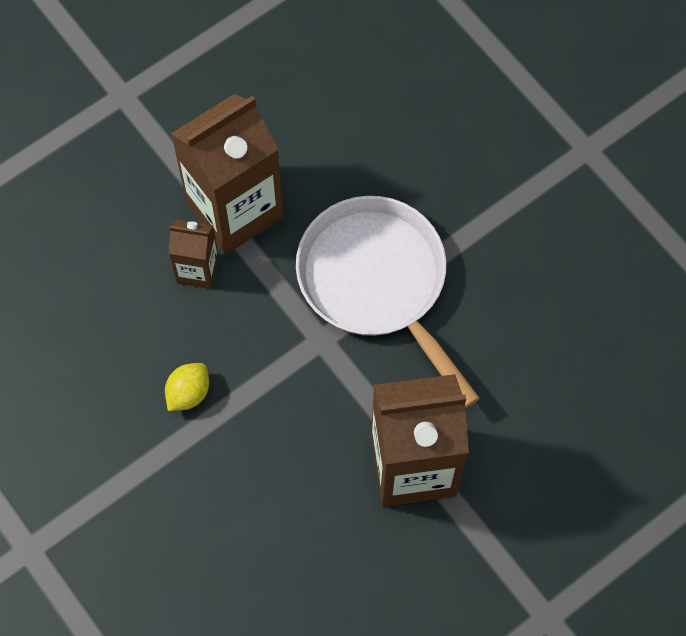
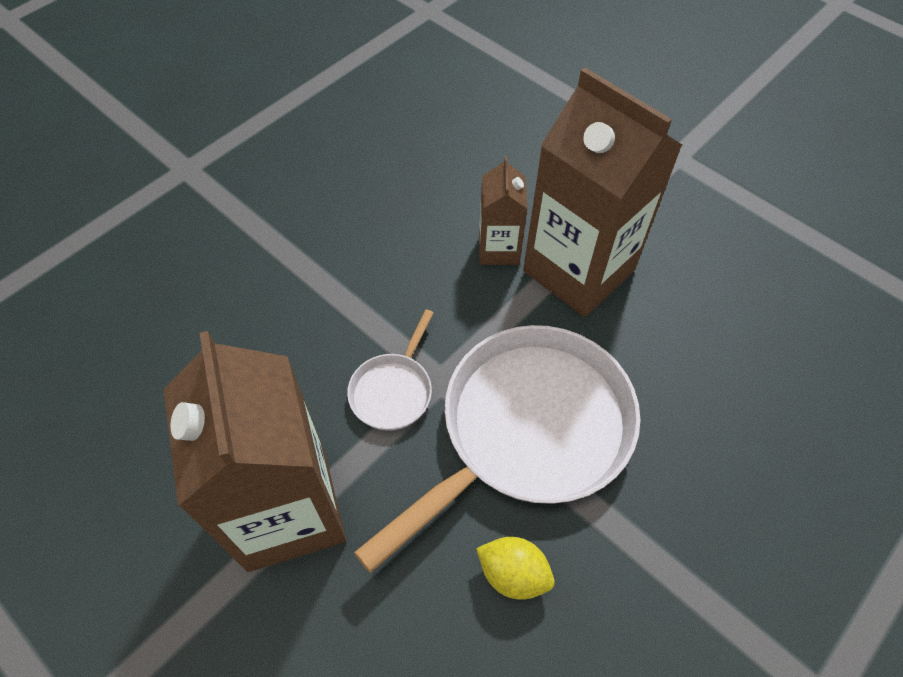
camera: 80 degrees right, 10 degrees down
yellow lemon [165,363,209,411] -> yellow lemon moved to [476,537,555,600]
none -> white pan [347,309,434,431]

